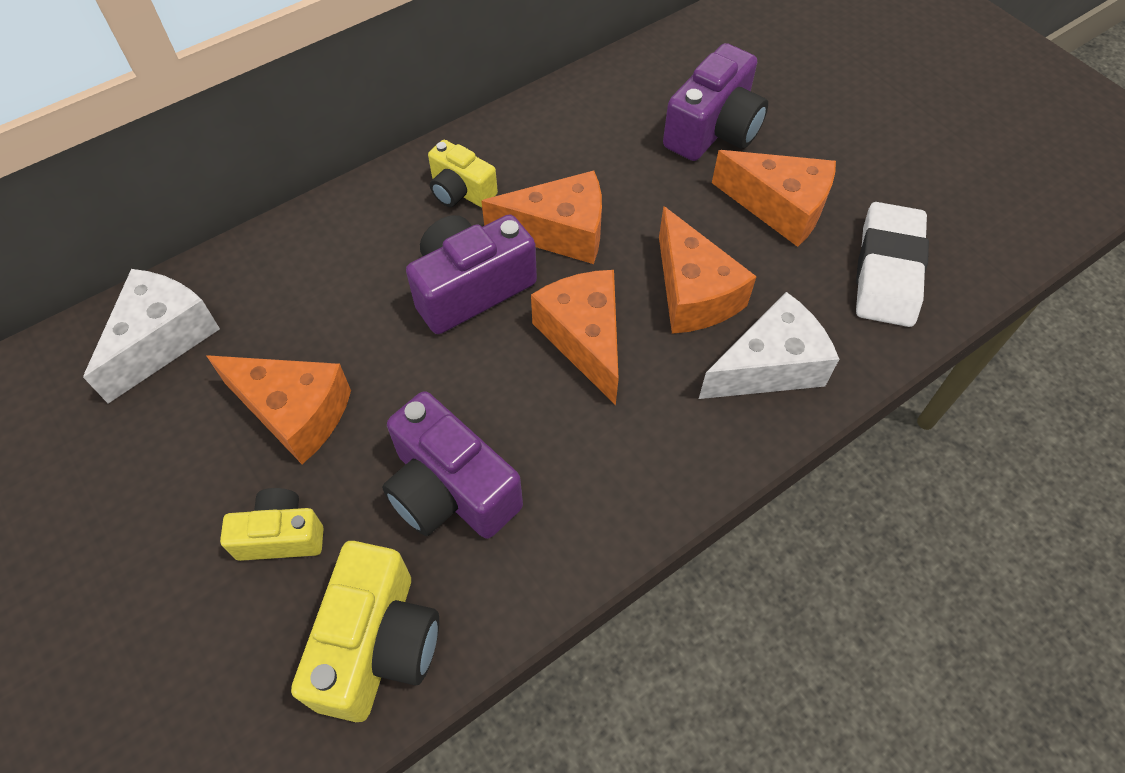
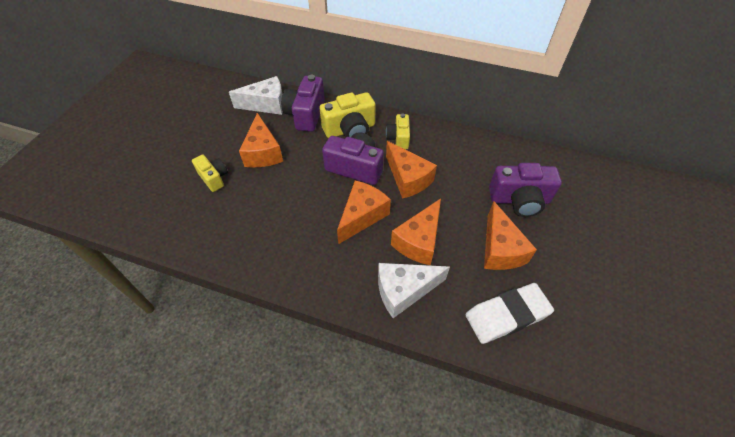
camera: 55 degrees right, 5 degrees down
yellow camera [291,541,439,722] -> yellow camera moved to [319,92,376,138]
purple camera [382,391,523,539] -> purple camera moved to [281,75,325,132]
white cheese [699,292,839,399] -> white cheese turned 135 degrees clockwise [378,263,450,318]

